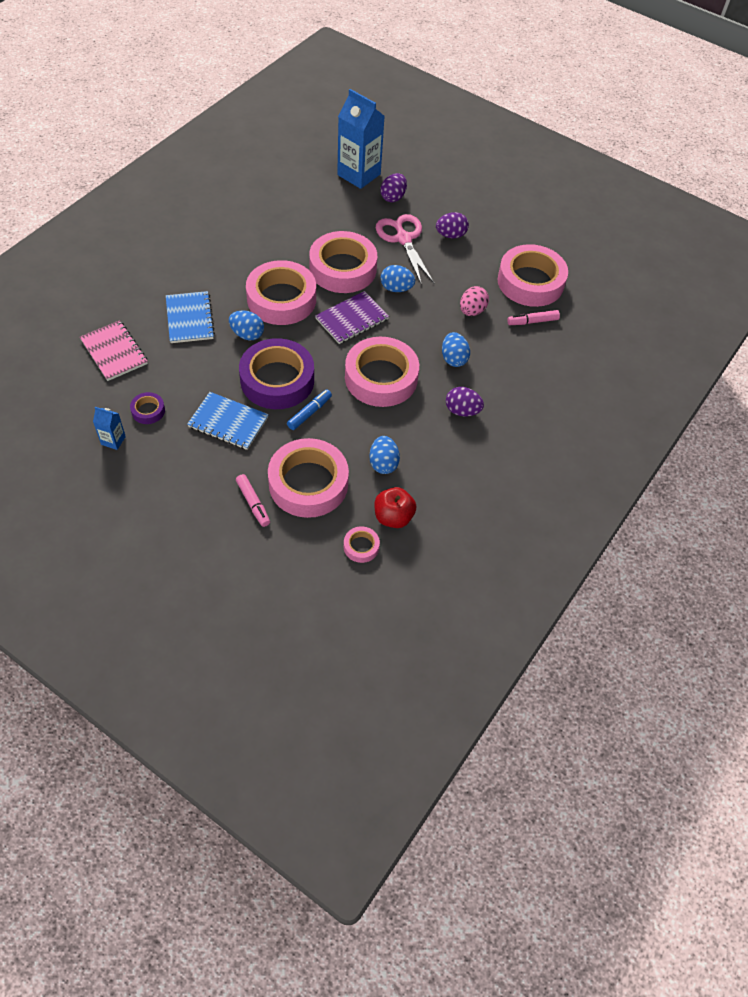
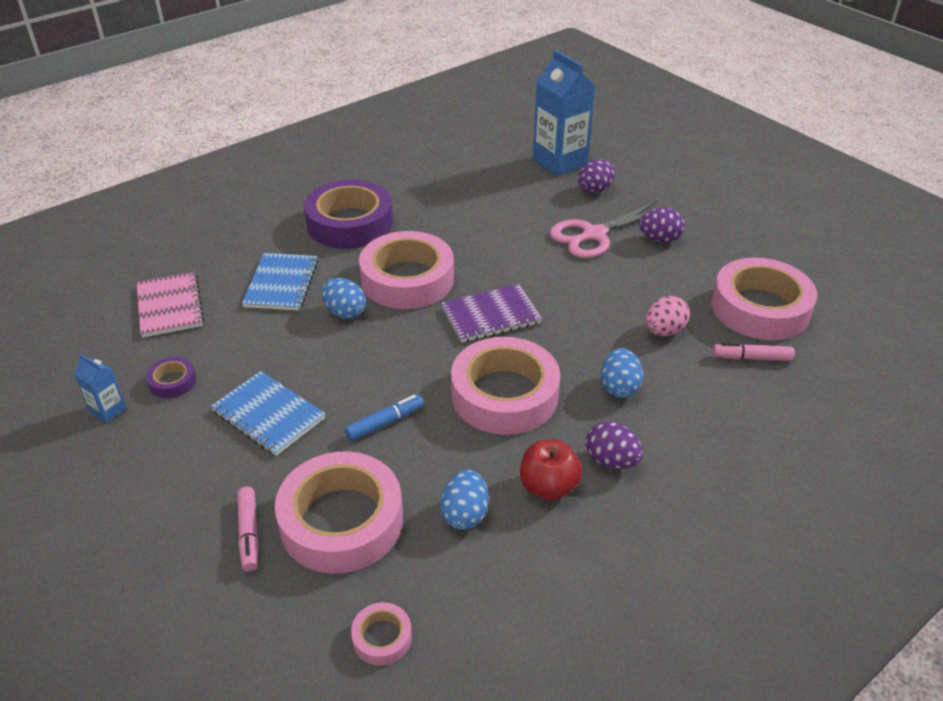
camera: 20 degrees right, 15 degrees down
purple tape [239,338,314,409] -> purple tape moved to [304,180,393,249]
pink tape [309,231,377,293] -> none
red apple [374,487,416,528] -> red apple moved to [520,440,582,500]
pink scissors [376,214,434,285] -> pink scissors turned 120 degrees counterclockwise [550,201,657,258]
blue egg [381,265,415,292] -> none

